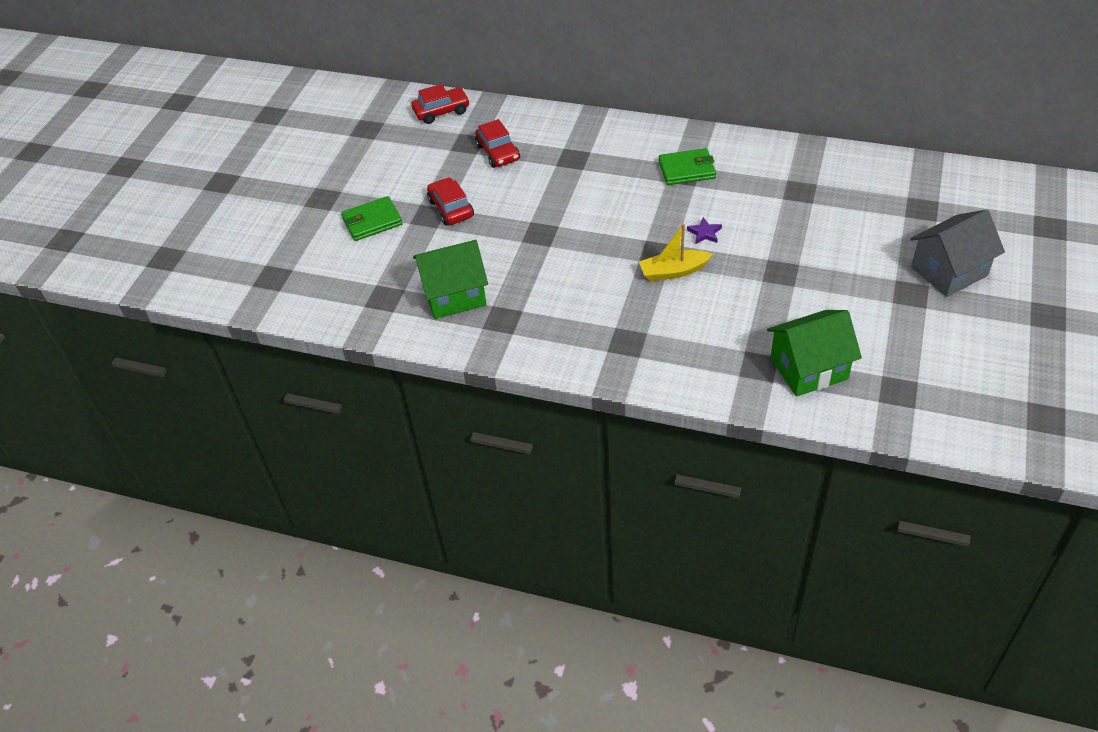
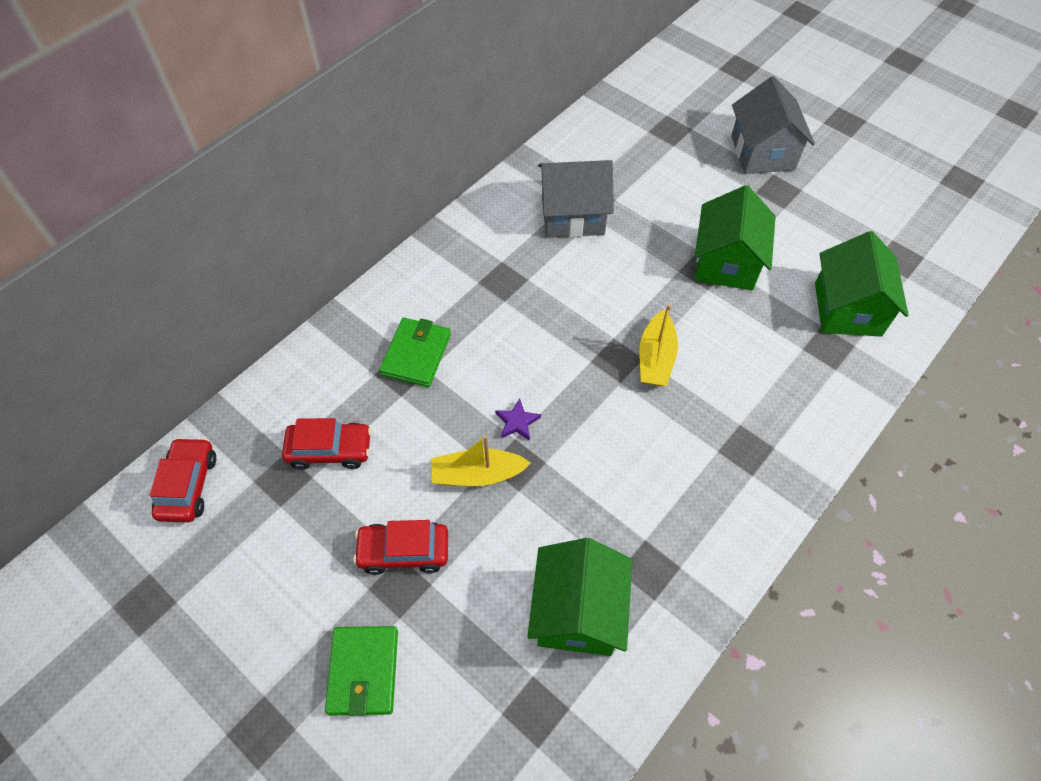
camera: 70 degrees left, 10 degrees up
green wallet [659,148,716,185] -> green wallet moved to [379,318,451,387]
purple star [687,217,722,244] -> purple star moved to [495,398,541,441]
none -> yellow boat [431,435,531,486]
none -> grey house [538,160,614,238]
none -> green house [695,185,776,290]

